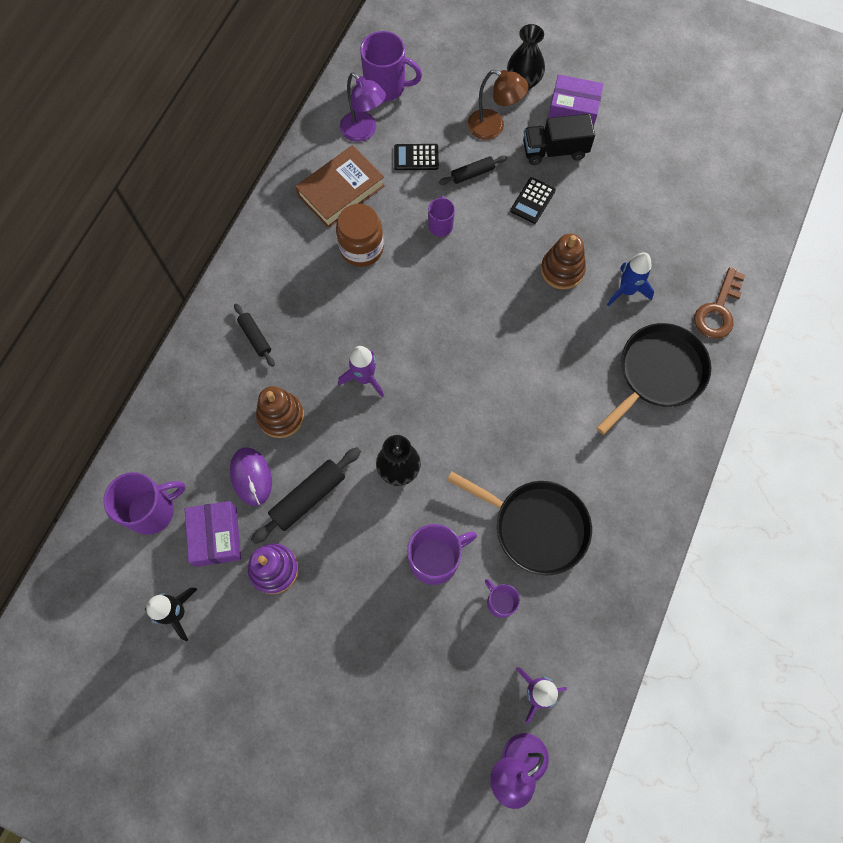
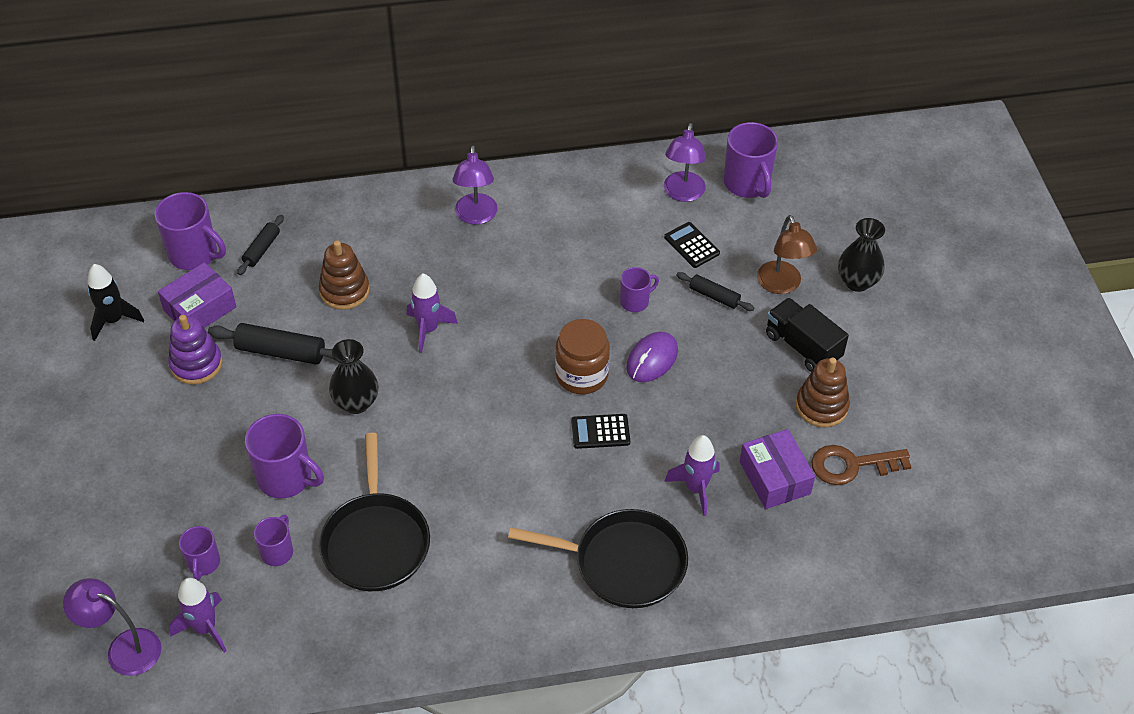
camera: 55 degrees right, 20 degrees down
purple mouse [230,447,272,506] -> purple mouse moved to [626,332,678,382]
black rolling pin [234,303,275,367] -> black rolling pin moved to [237,215,284,275]
brown book [295,145,385,228] -> none
brown jar [336,204,384,267] -> brown jar moved to [555,319,610,394]
black calculator [510,177,556,224] -> black calculator moved to [571,414,630,449]
brown stacking toy [541,234,586,289] -> brown stacking toy moved to [796,358,850,428]
purple box [548,75,604,127] -> purple box moved to [740,429,815,509]
blue rocket [607,252,654,306] -> purple rocket [664,435,720,516]
brown key [694,267,745,339] -> brown key moved to [811,445,911,485]
none -> purple mug [179,526,220,580]
none -> purple lamp [452,146,498,225]

